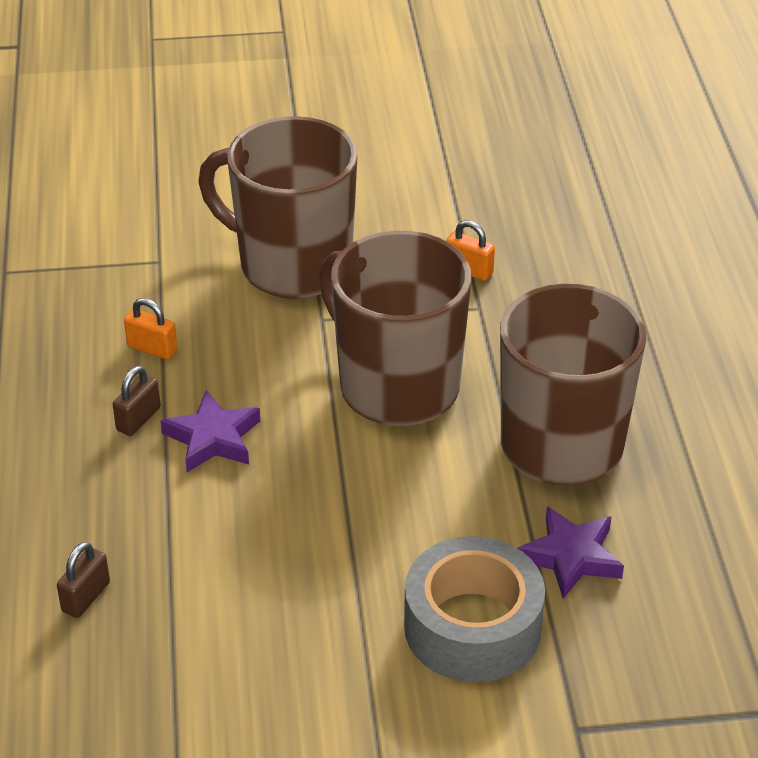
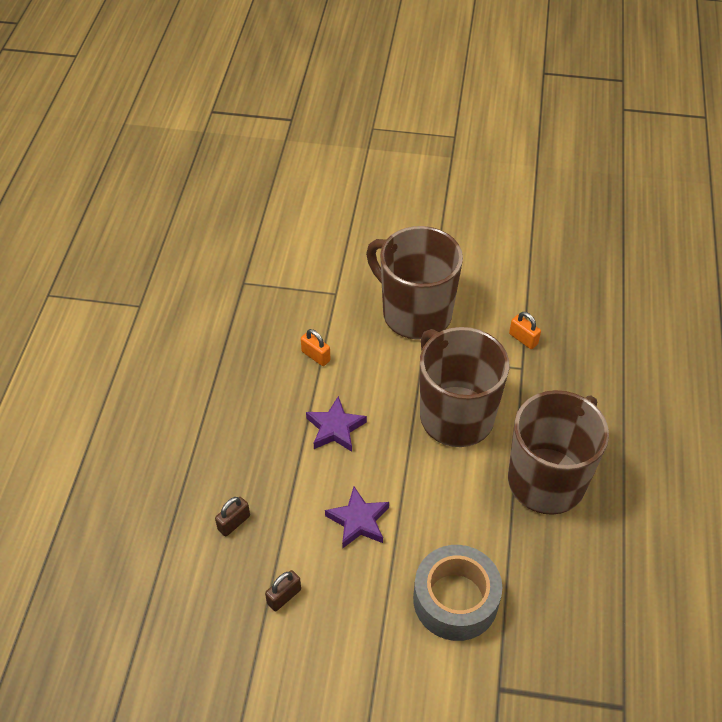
camera: 15 degrees right, 10 degrees up
brown padlock [113,366,161,436] -> brown padlock moved to [265,570,301,611]
purple star [517,506,624,599] -> purple star moved to [325,487,389,548]

